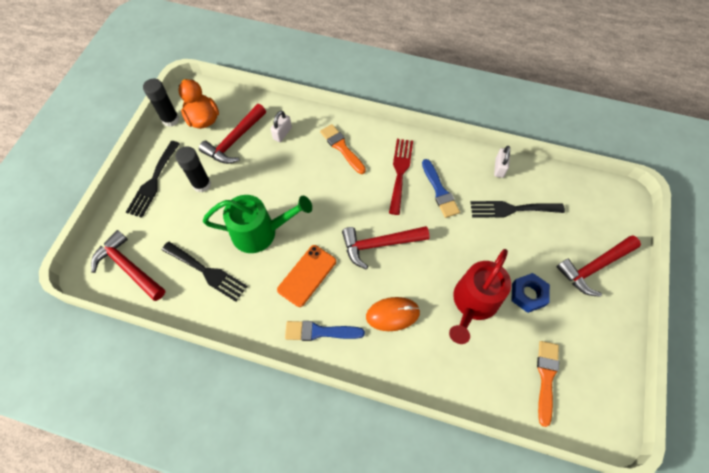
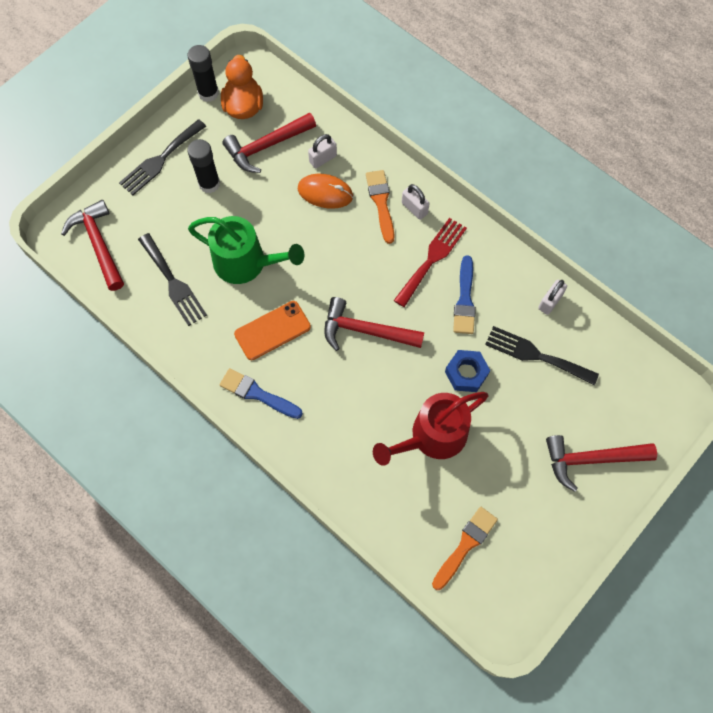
camera: 25 degrees right, 5 degrees up
orange mouse [366,297,420,331] -> orange mouse moved to [298,174,353,209]
blue nut [511,273,550,313] -> blue nut moved to [445,350,490,392]
none -> white padlock [402,184,430,220]

